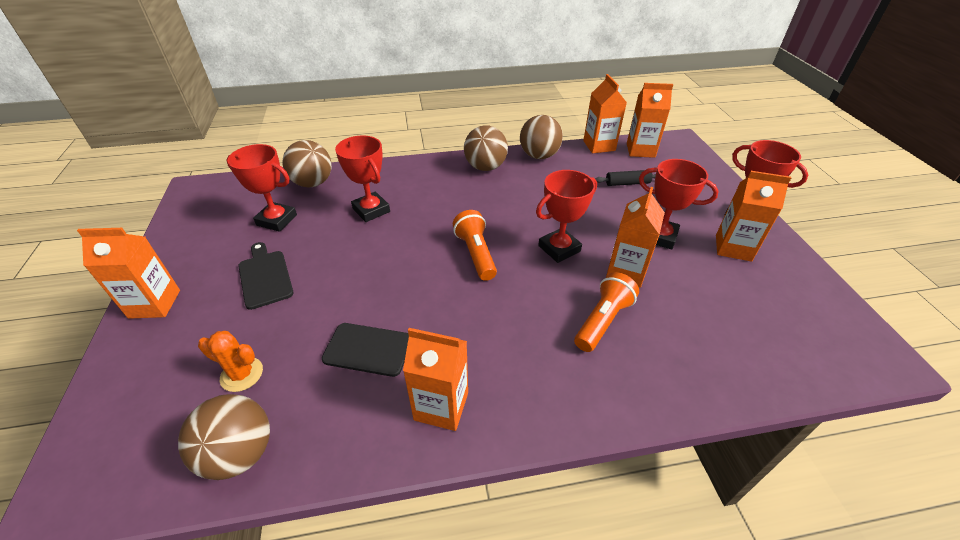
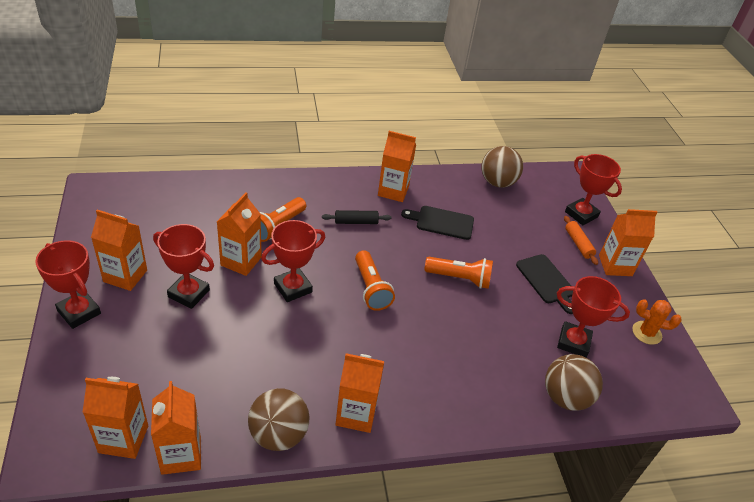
camera: 175 degrees right, 0 degrees up
orange cactus [198,331,263,392] -> orange cactus moved to [632,299,681,345]
red trophy [335,135,390,222] -> red trophy moved to [565,154,622,225]
brown ball [464,125,508,171] -> orange carton [336,353,384,433]
black rolling pin [595,170,656,186] -> black rolling pin moved to [322,210,391,224]
none -> orange flashlight [425,257,493,289]
none -> orange rolling pin [564,216,598,265]

